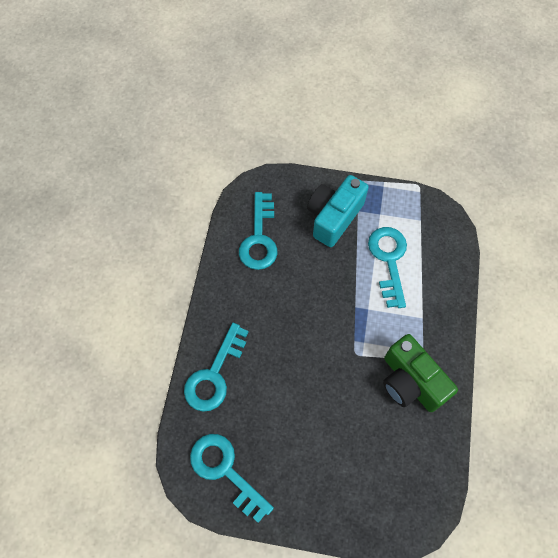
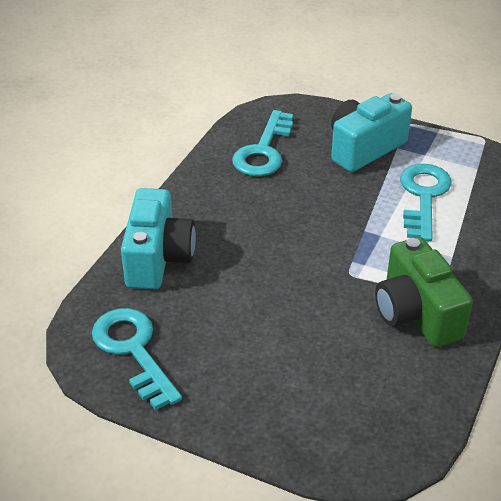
camera: 15 degrees right, 25 degrees down
turquoise key [184,323,248,412] -> turquoise camera [121,188,196,289]

